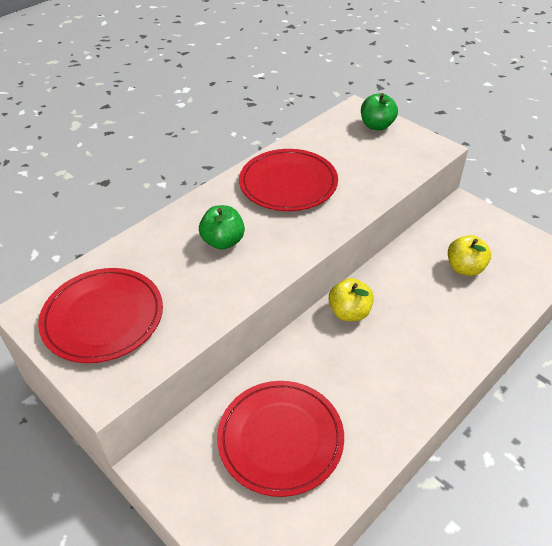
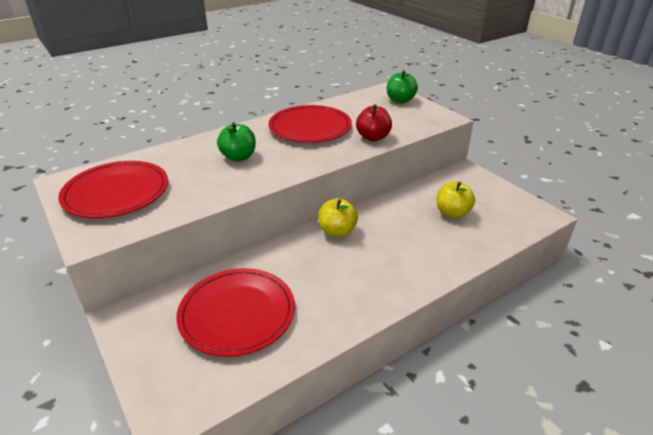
camera: 10 degrees right, 10 degrees down
none -> red apple [356,104,392,141]

